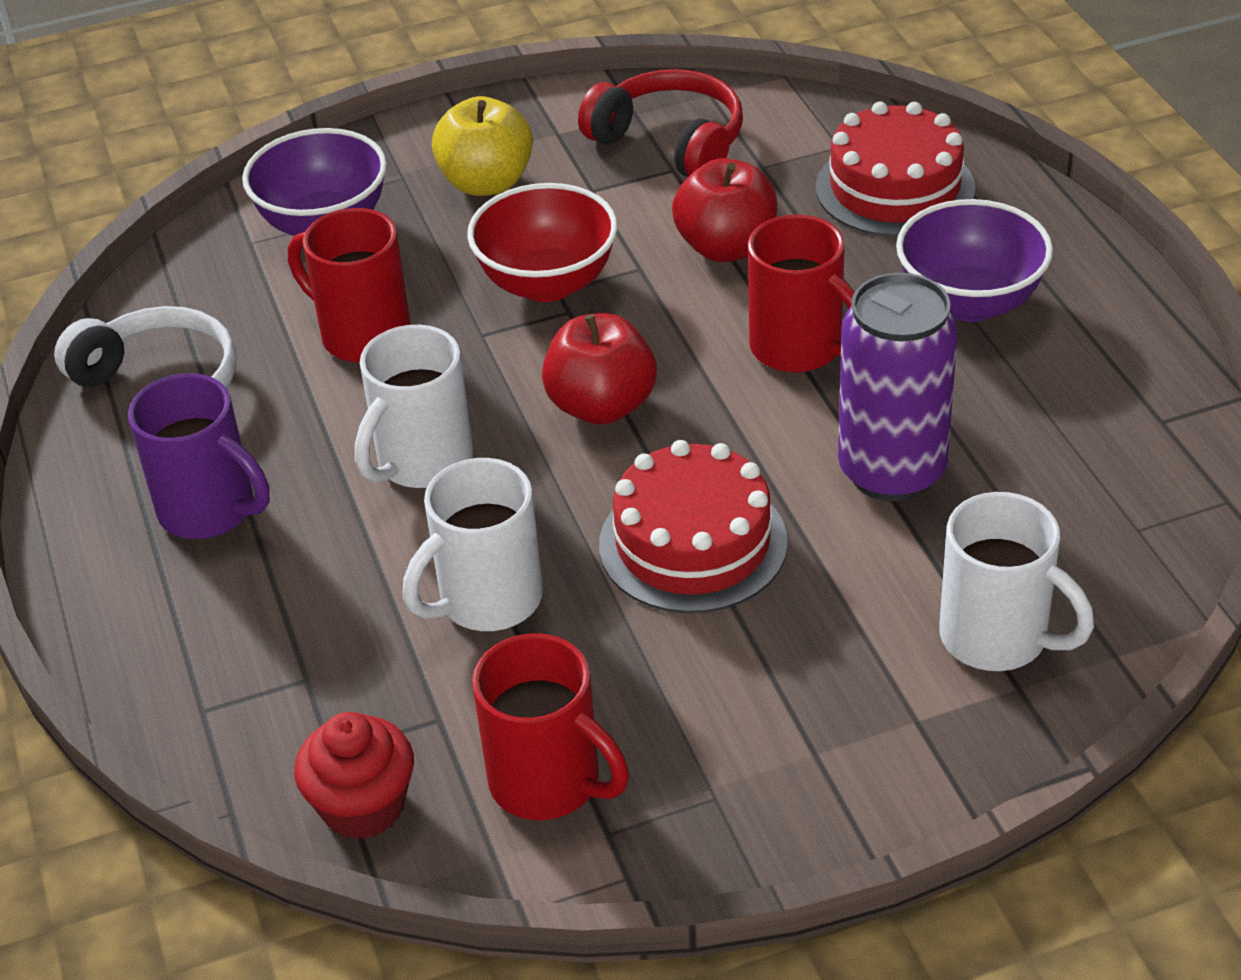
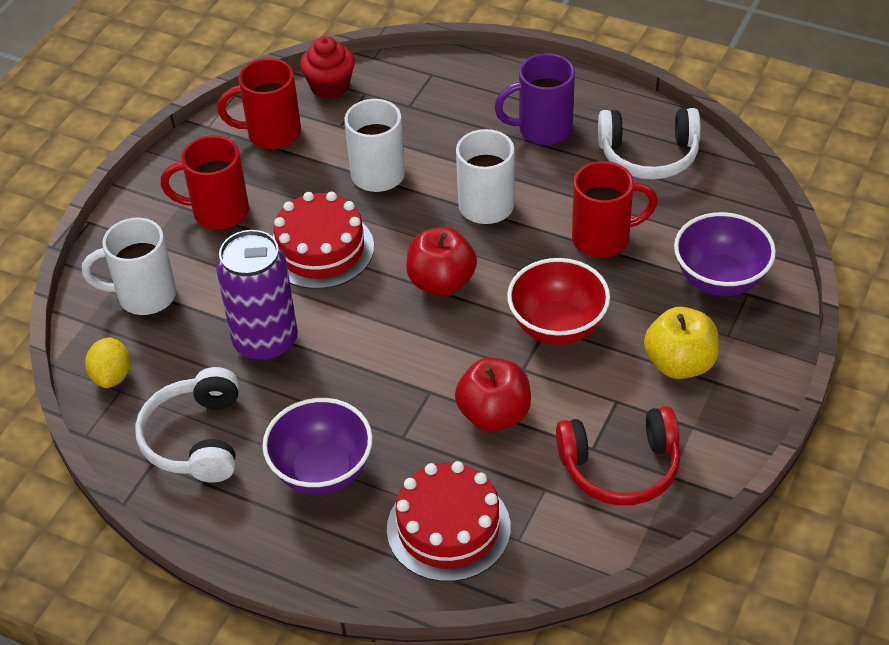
camera: 135 degrees right, 5 degrees up
red mug [748,215,855,373] -> red mug moved to [161,135,249,230]
none -> yellow lemon [85,337,130,388]
none -> white headphones [135,367,239,483]

